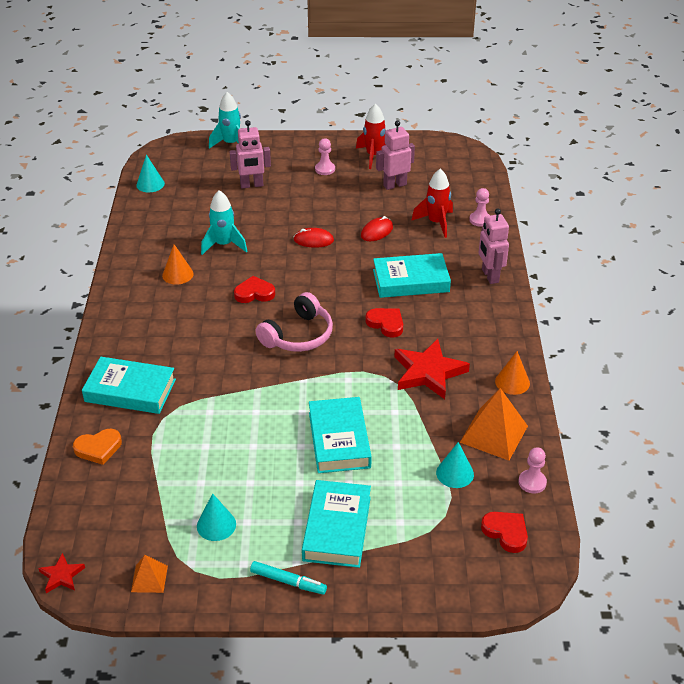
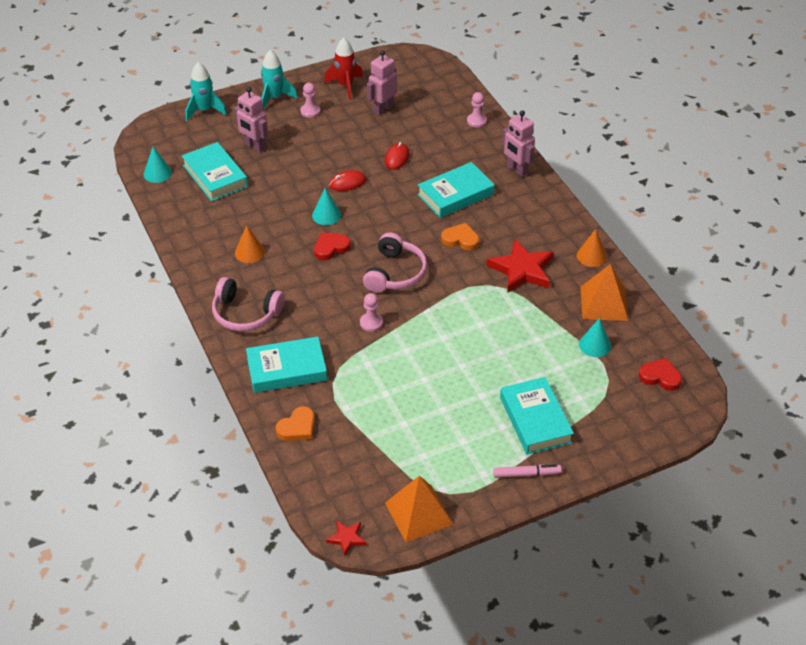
camera: 25 degrees left, 5 degrees up
orange pyramid [131,555,168,593] -> orange pyramid [385,476,453,542], size x1.84
turquoise cone [197,493,236,541] -> turquoise cone moved to [312,188,341,225]
turquoise rocket [201,190,247,255] -> turquoise rocket moved to [261,50,298,111]
pink robot [229,120,271,188] -> pink robot turned 75 degrees clockwise [234,87,268,153]
turquoise marker [250,561,327,595] -> pink marker [493,464,562,478]
turquoise book [309,397,372,473] -> turquoise book moved to [182,142,248,201]
red heart [365,308,403,338] -> orange heart [441,223,479,250]
red rocket [411,169,453,238] -> none
pink pawn [518,447,547,493] -> pink pawn moved to [360,293,383,332]
none -> pink headphones [212,277,285,332]

